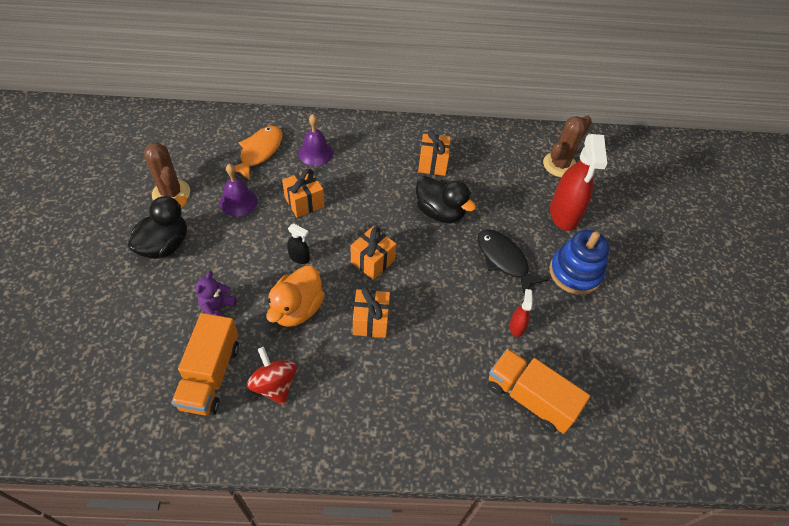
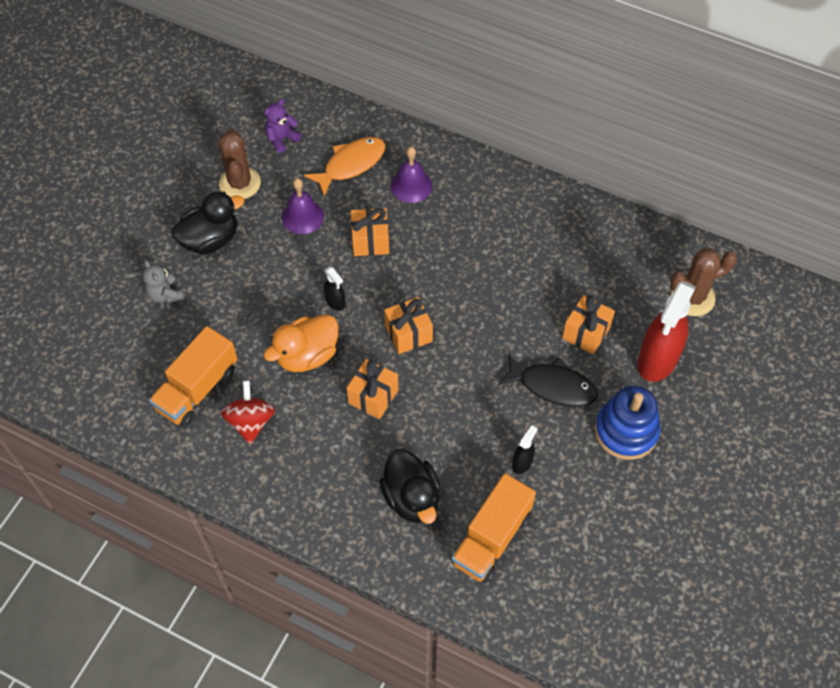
camera: 30 degrees right, 5 degrees up
purple teddy bear [196,271,237,317] -> purple teddy bear moved to [264,99,301,153]
black duck [416,176,476,223] -> black duck moved to [379,449,440,524]
orange gift [418,130,451,176] -> orange gift moved to [562,295,615,354]
black fish [478,229,547,296] -> black fish turned 120 degrees clockwise [498,354,598,407]
orange truck [488,349,590,434] -> orange truck turned 120 degrees counterclockwise [451,473,536,583]
red spray bottle [509,289,533,337] -> black spray bottle [512,425,537,474]
none -> grey teddy bear [143,260,184,303]

